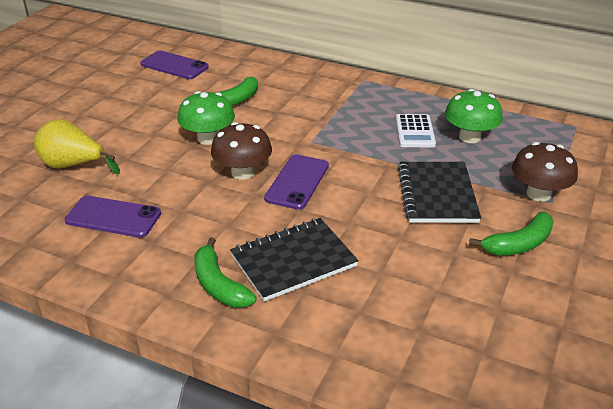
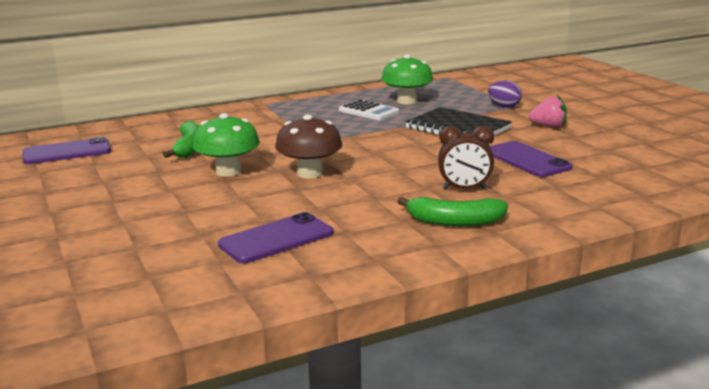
camera: 50 degrees left, 15 degrees down
yellow pear [34,119,120,174] -> none
black notebook [230,218,359,302] -> brown clock [438,126,494,189]
purple phone [264,154,329,210] -> purple phone moved to [490,141,572,177]
green banana [469,212,554,256] -> pink strawberry [529,96,567,128]
brown mushroom [512,142,578,202] -> purple egg [488,81,522,108]

